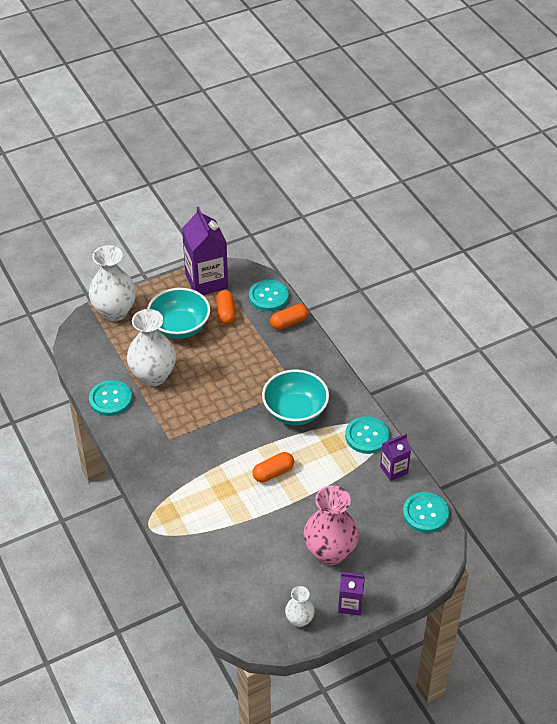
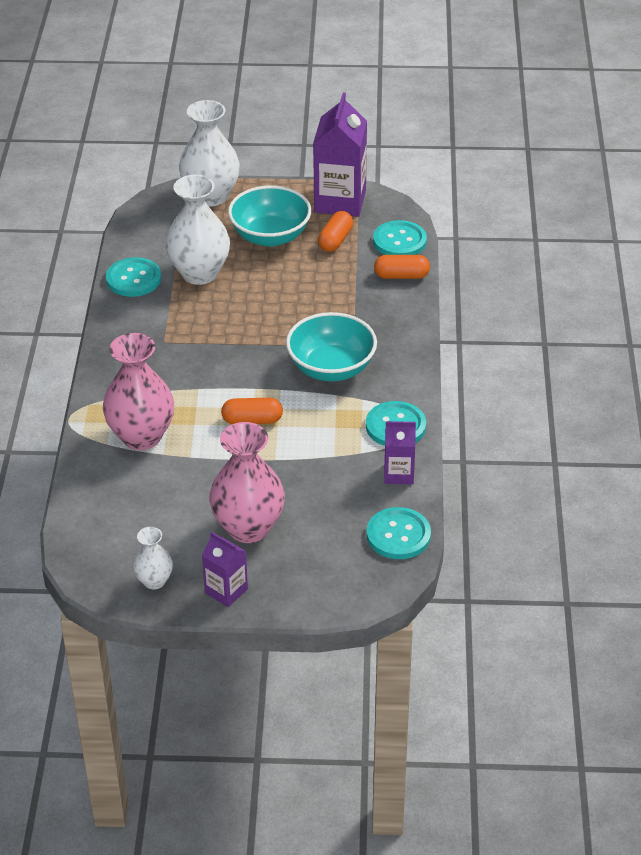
camera: 30 degrees right, 5 degrees down
none -> pink vase [103,333,174,450]

